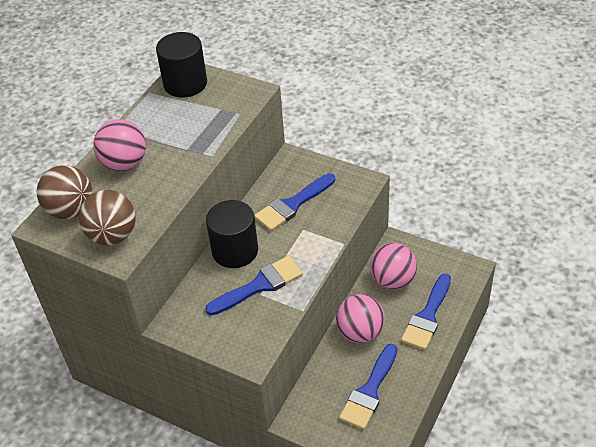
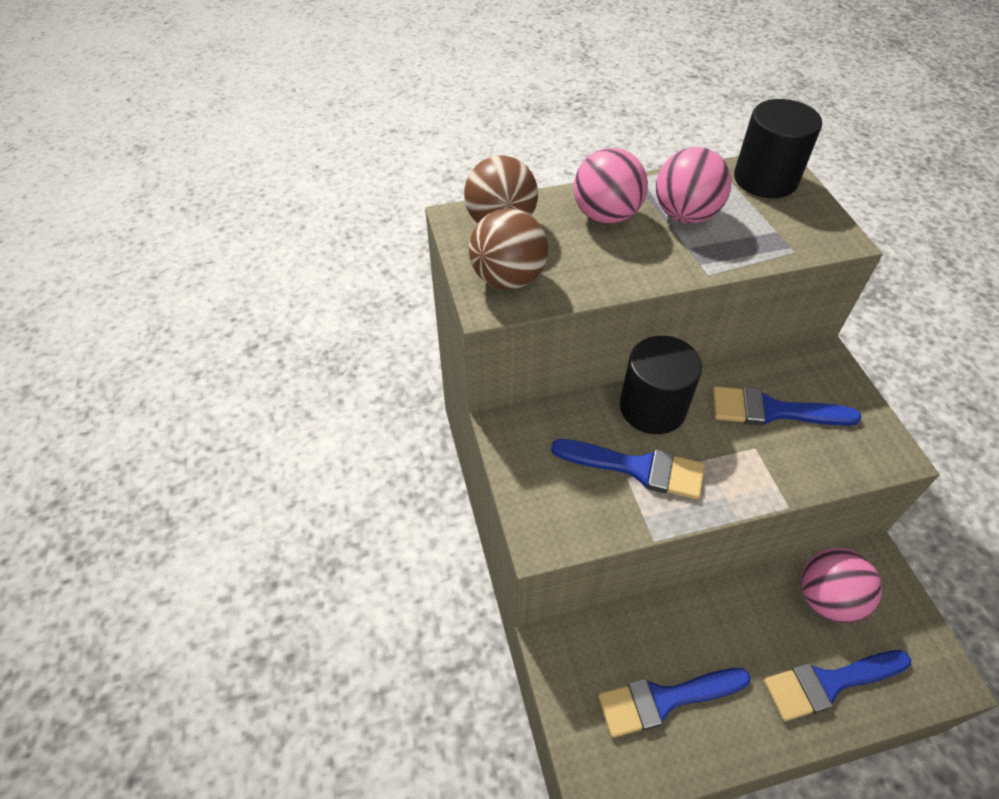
camera: 45 degrees right, 5 degrees up
pink ball [336,294,385,343] -> pink ball moved to [656,147,731,223]

